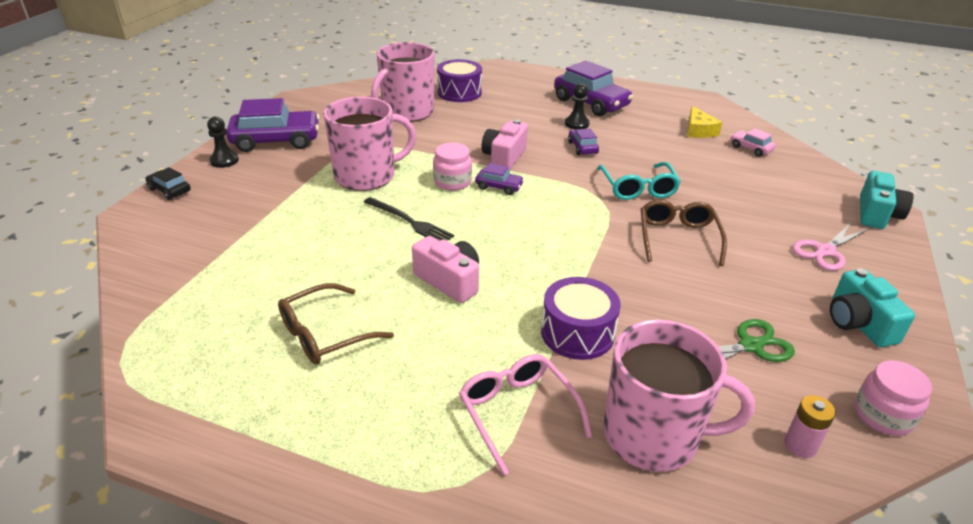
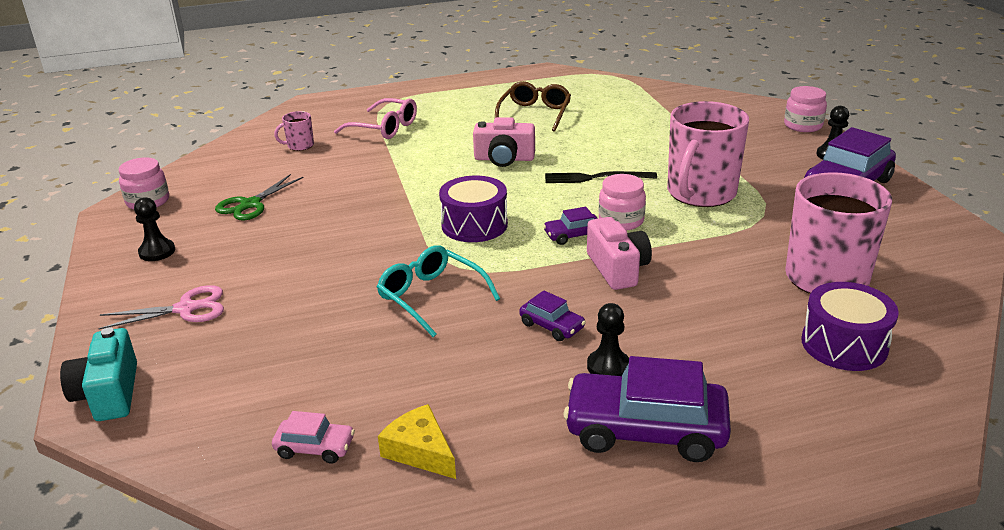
camera: 145 degrees right, 5 degrees down
black car [145,167,191,200] -> pink jar [784,86,827,132]
purple drum [541,277,621,360] -> purple drum moved to [439,176,508,242]
pink mug [604,319,755,472] -> pink mug [274,111,314,151], size x0.43
brown glasses [641,200,727,266] -> none
pink battery [784,395,836,458] -> none
pink scissors [792,223,868,271] -> pink scissors turned 60 degrees clockwise [98,285,224,330]
turquoise camera [830,268,915,347] -> black pawn [134,197,175,261]

